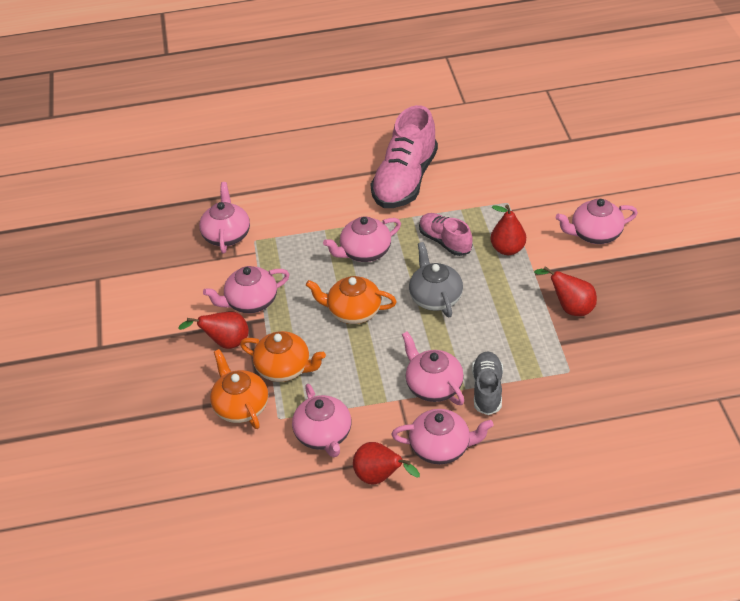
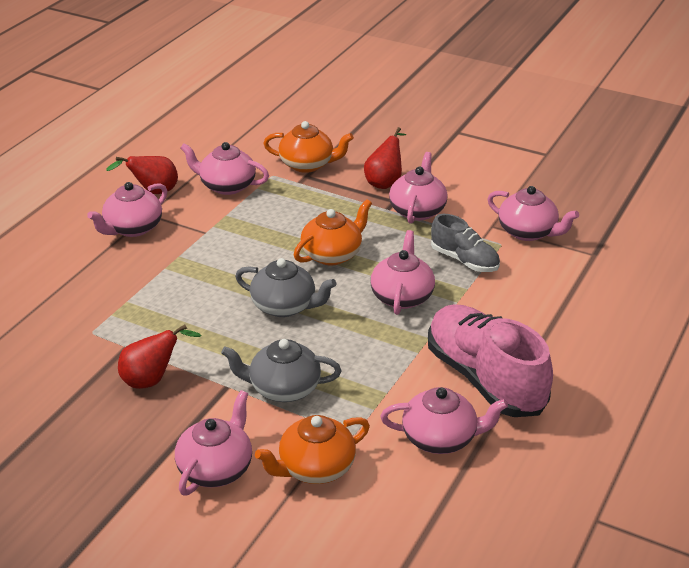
camera: 125 degrees right, 10 degrees down
orange teapot [240,331,326,382] -> orange teapot moved to [255,415,370,484]
pink teapot [402,332,464,405] -> pink teapot moved to [381,387,508,454]
pink shoe [419,213,473,256] -> none
grey shoe [472,351,503,415] -> grey shoe moved to [431,214,500,272]
red pear [491,205,526,255] -> grey teapot [221,339,341,402]

